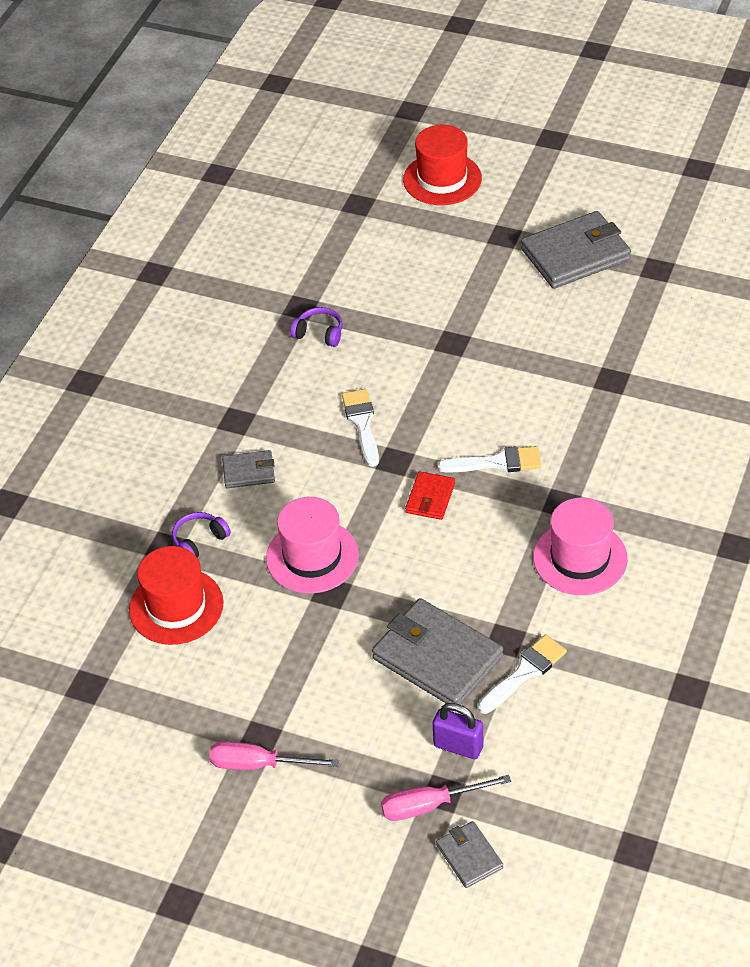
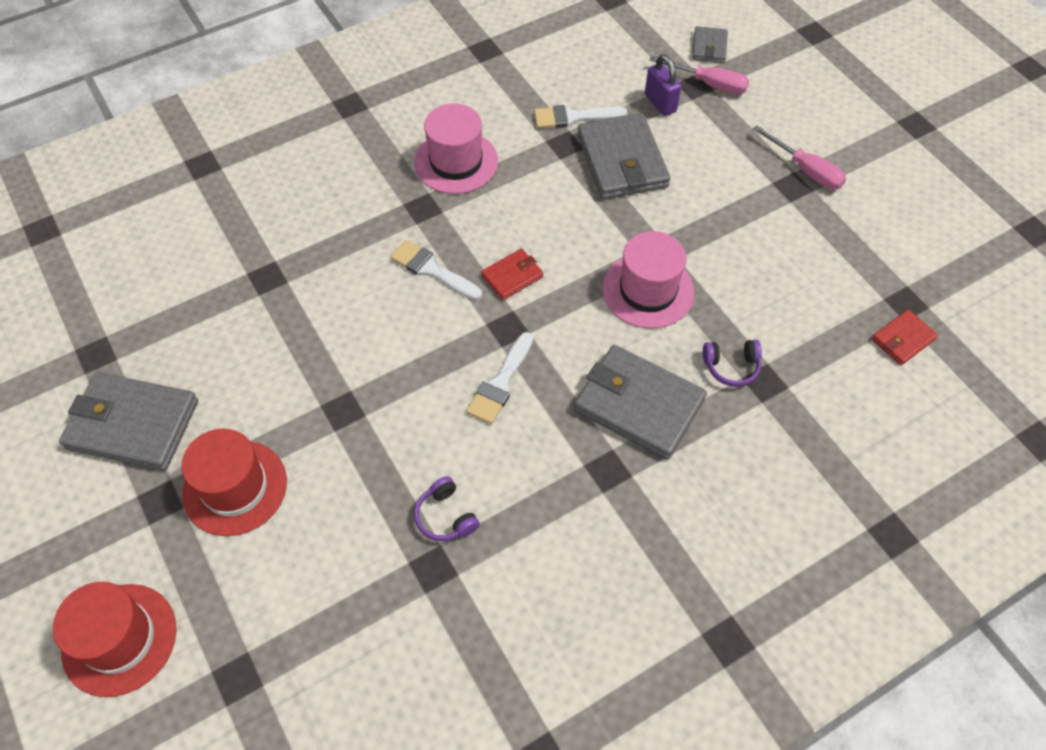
camera: 145 degrees left, 10 degrees up
red hat [129,546,224,645] -> red hat moved to [181,429,287,536]
grey wallet [222,450,275,488] -> grey wallet [574,345,707,460], size x1.97
none -> red wallet [871,309,938,365]

